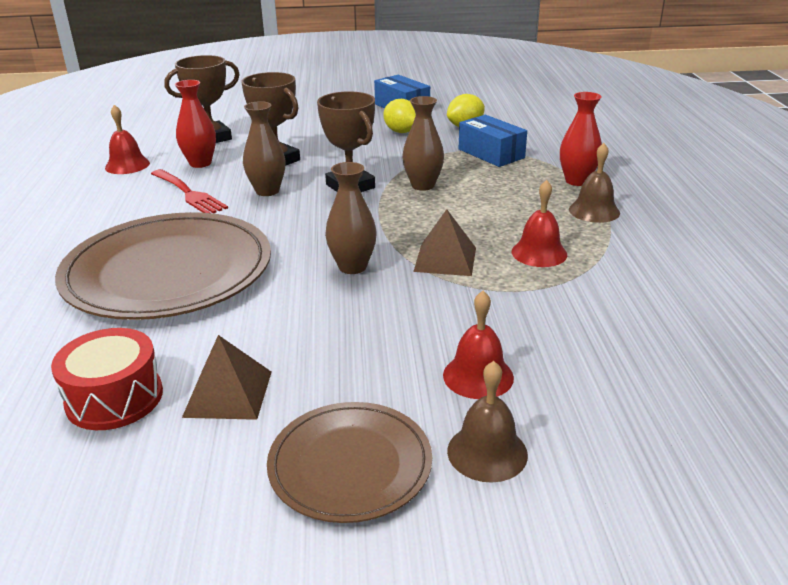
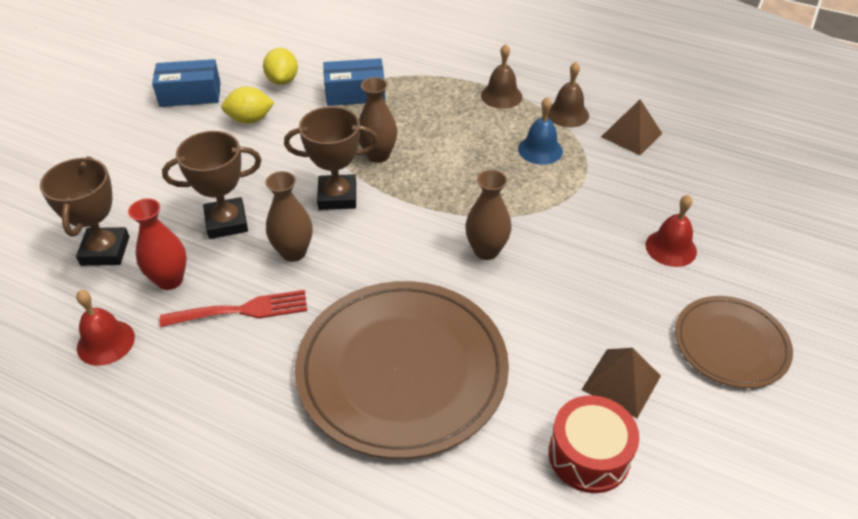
camera: 60 degrees left, 15 degrees up
brown pyramid [413,209,476,276] -> brown pyramid moved to [601,99,662,155]
brown bell [447,361,528,482] -> brown bell moved to [547,62,589,127]
red bell [512,180,567,267] -> blue bell [518,97,563,165]
red vase [560,92,602,186] -> none

